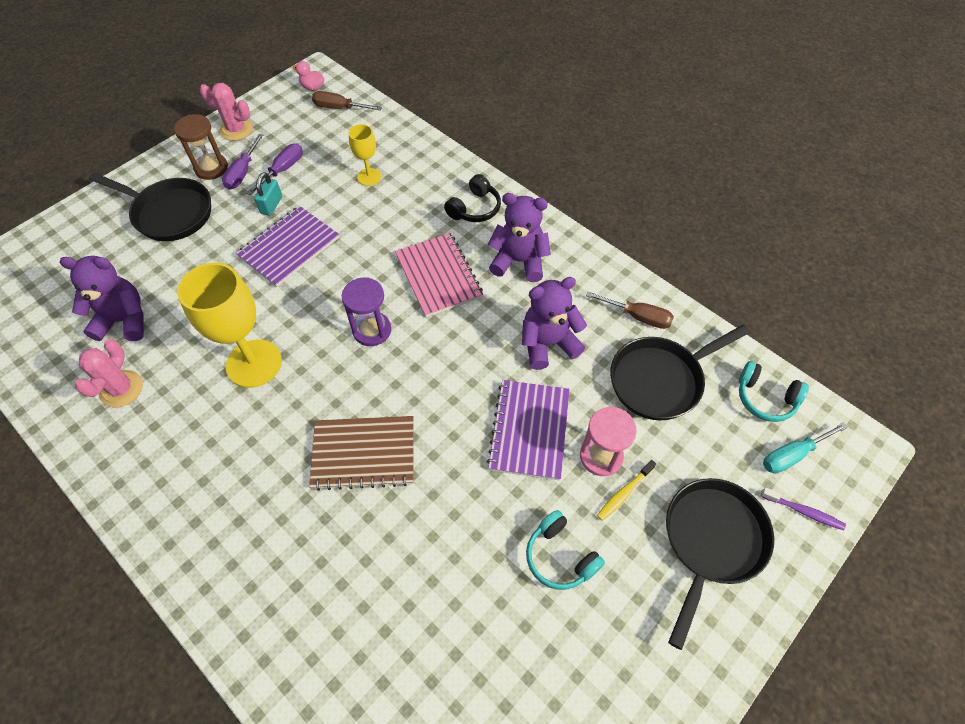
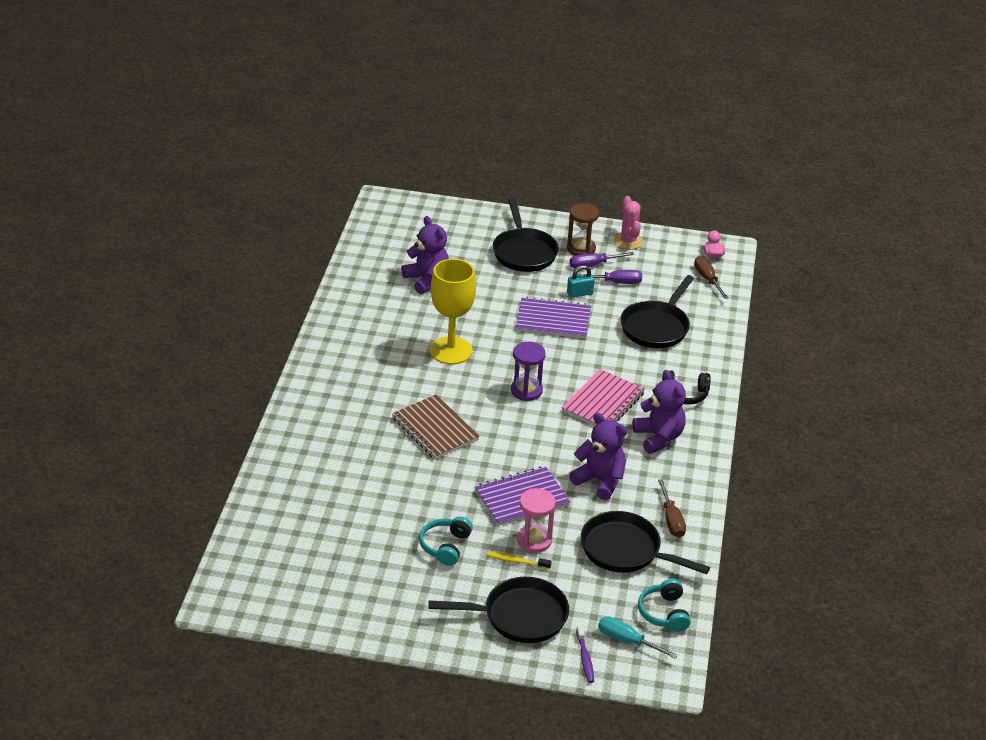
camera: 55 degrees right, 20 degrees down
pink cactus [75,339,143,407] -> none
yellow goblet [349,124,381,186] -> black pan [620,275,694,348]

